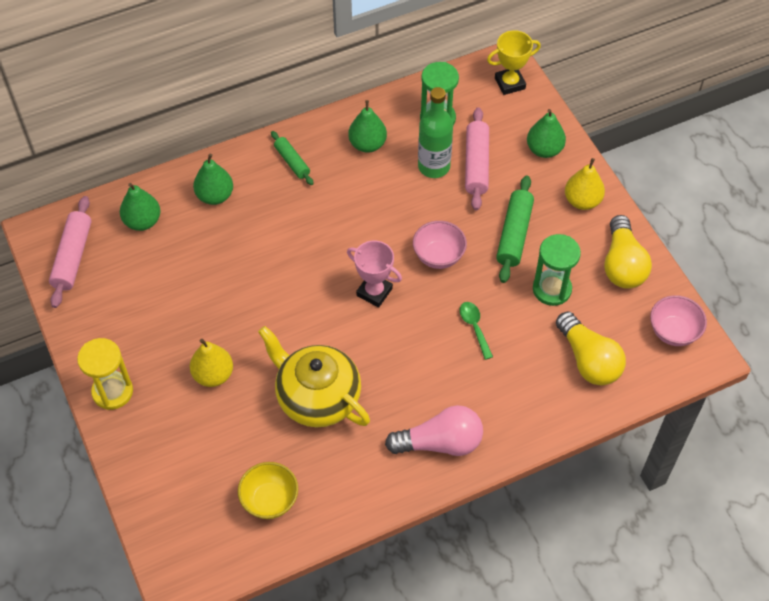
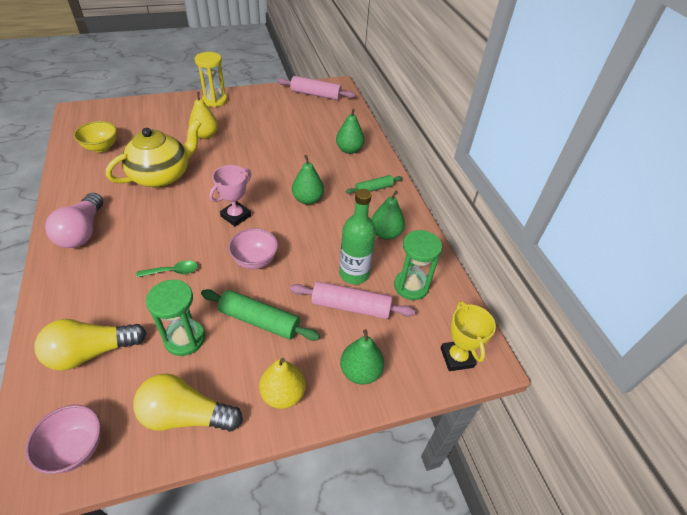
camera: 95 degrees right, 10 degrees down
green pear [120,183,160,231] -> green pear moved to [292,155,324,205]

